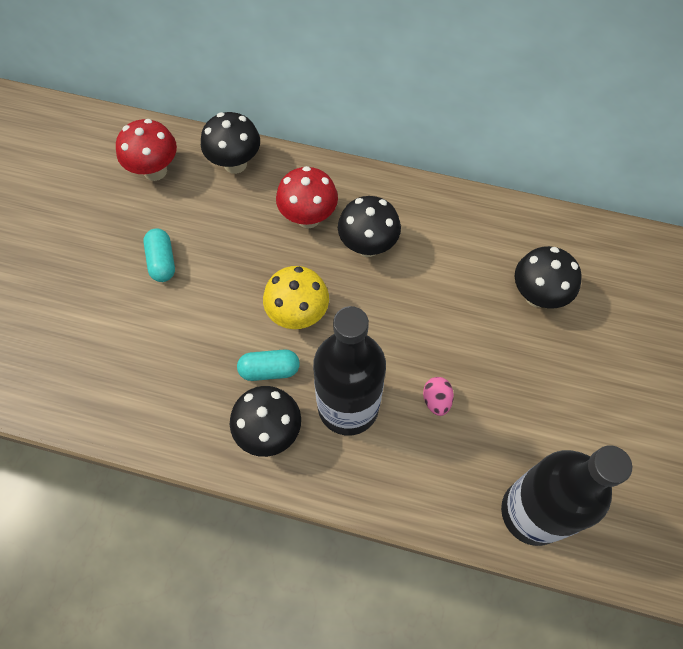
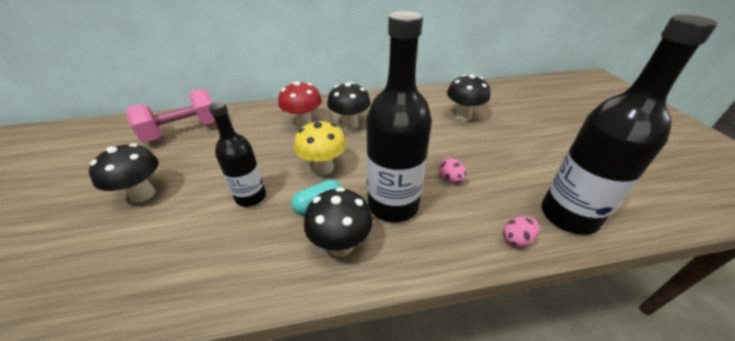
camera: 25 degrees left, 25 degrees down
red mushroom [116,119,177,181] -> pink dumbbell [125,89,215,142]
turquoise capsule [143,228,175,282] -> none
black mushroom [201,112,260,174] -> black mushroom moved to [89,143,159,202]
none -> black bottle [208,102,266,207]
none -> pink egg [503,216,540,247]

